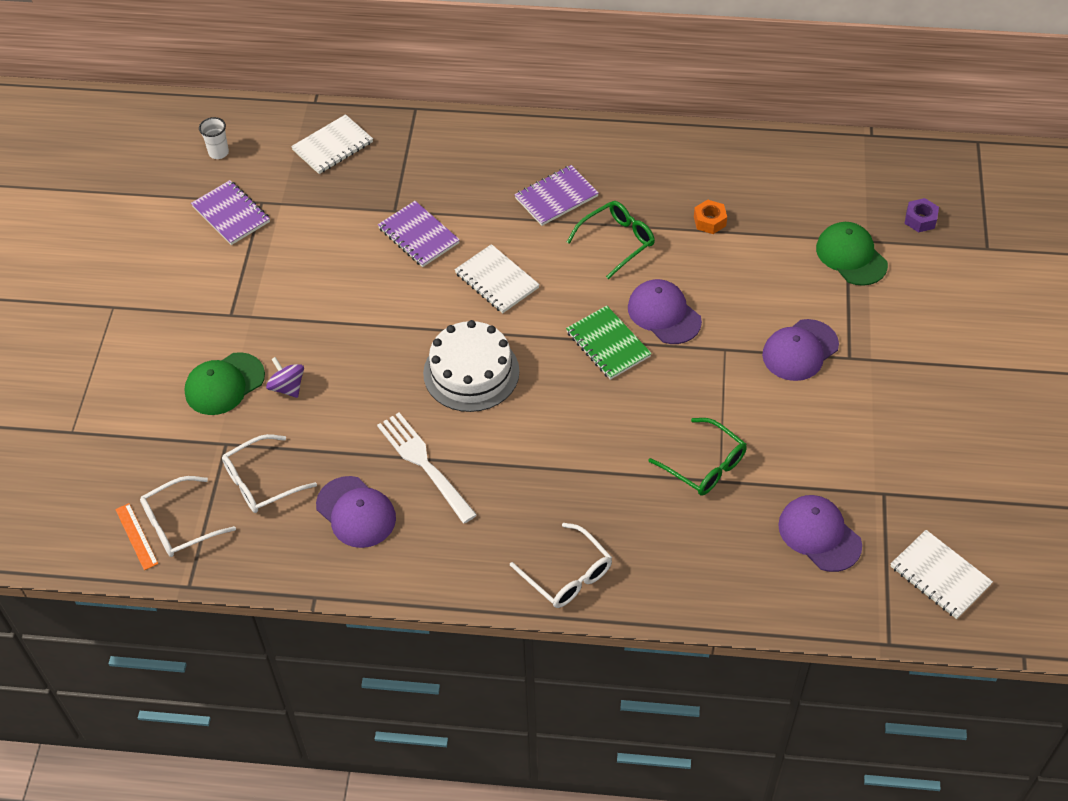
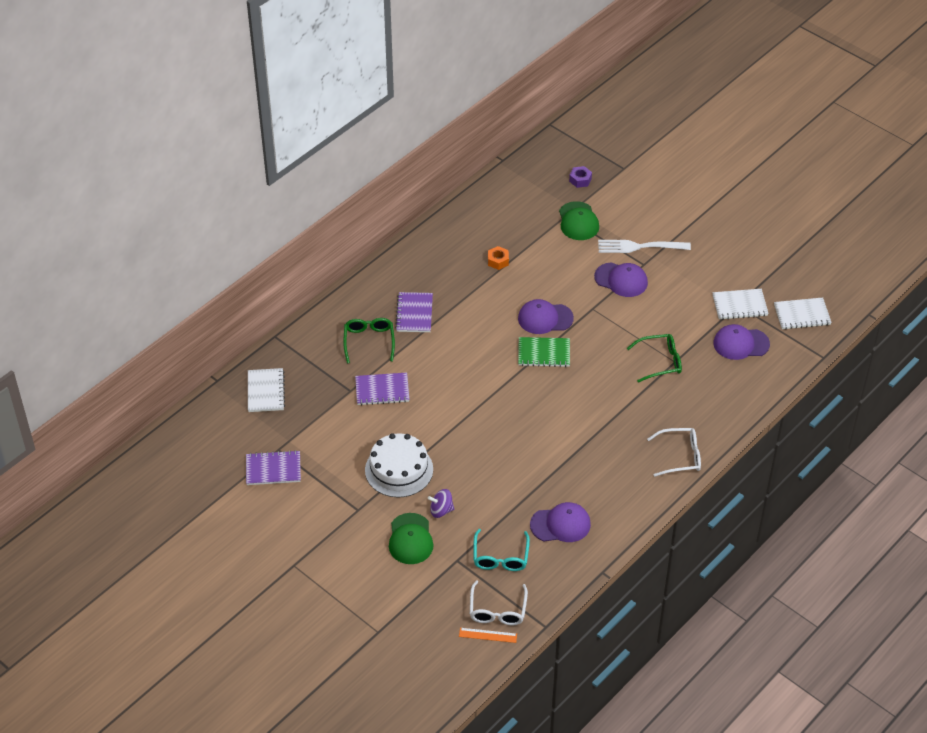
camera: 55 degrees left, 5 degrees down
white cup [199,117,229,159] -> none
white glasses [222,434,317,513] -> turquoise glasses [474,529,530,571]
white fork [377,413,477,524] -> white fork moved to [598,240,691,253]
white cake [423,320,520,412] -> white cake moved to [365,433,433,498]
white notebook [455,244,540,313] -> white notebook moved to [712,289,769,320]
green glasses [567,201,655,279] -> green glasses moved to [343,318,395,364]
purple cap [762,319,839,381] -> purple cap turned 60 degrees counterclockwise [594,262,648,297]
green cap [816,222,888,286] -> green cap turned 105 degrees counterclockwise [559,201,599,240]

